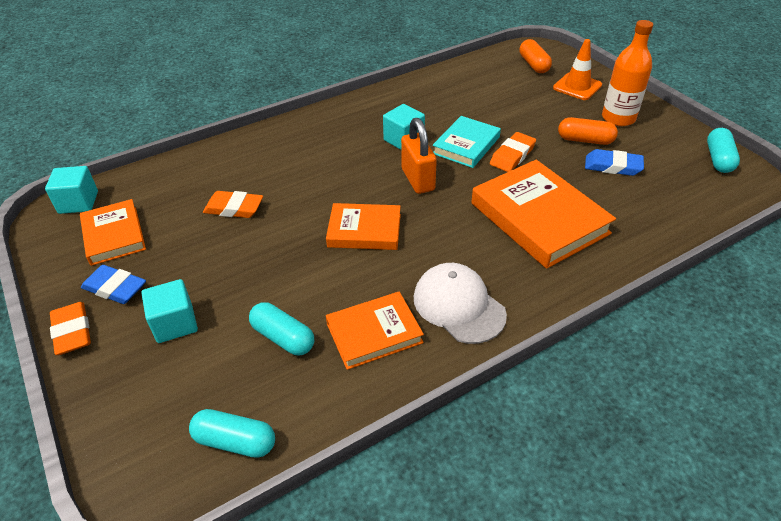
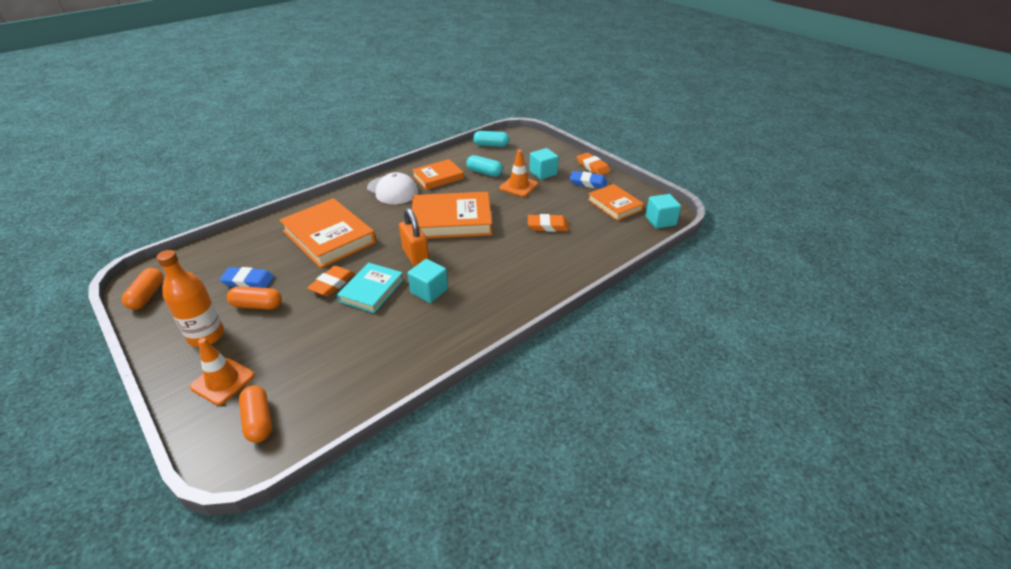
camera: 170 degrees right, 5 degrees down
orange book [326,203,401,250] -> orange book [412,192,492,239], size x1.65
turquoise capsule [707,128,740,173] -> orange capsule [122,268,164,310]
none -> orange traffic cone [500,150,538,197]

